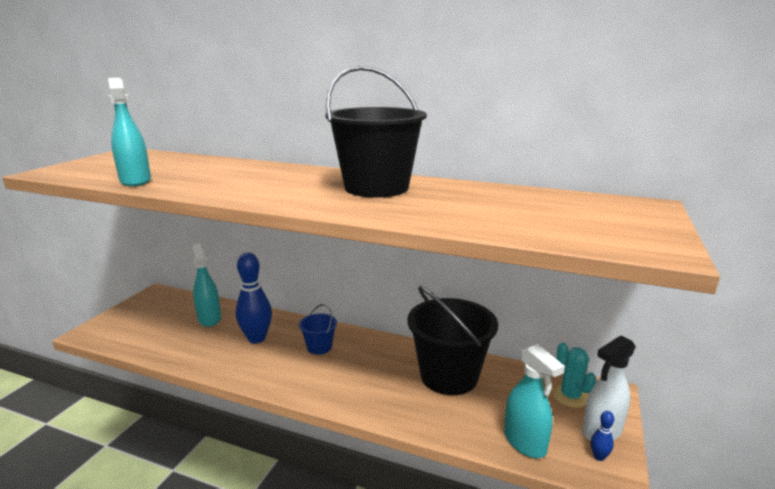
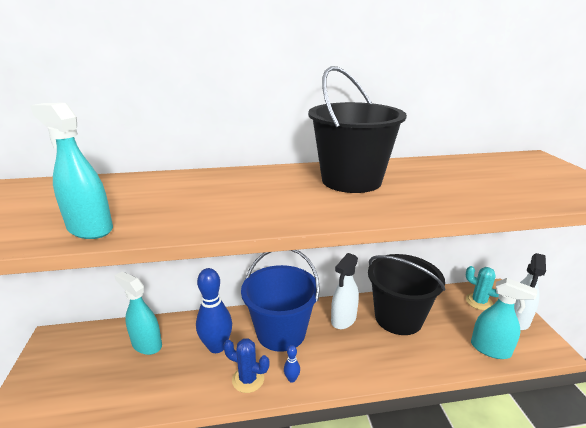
camera: 30 degrees left, 5 degrees up
blue bucket [299,304,337,355] -> blue bucket [241,250,320,352], size x2.12
blue bowling pin [591,411,614,461] -> blue bowling pin moved to [284,345,300,383]
none -> blue cactus [223,338,270,393]
none -> white spray bottle [331,253,359,329]

